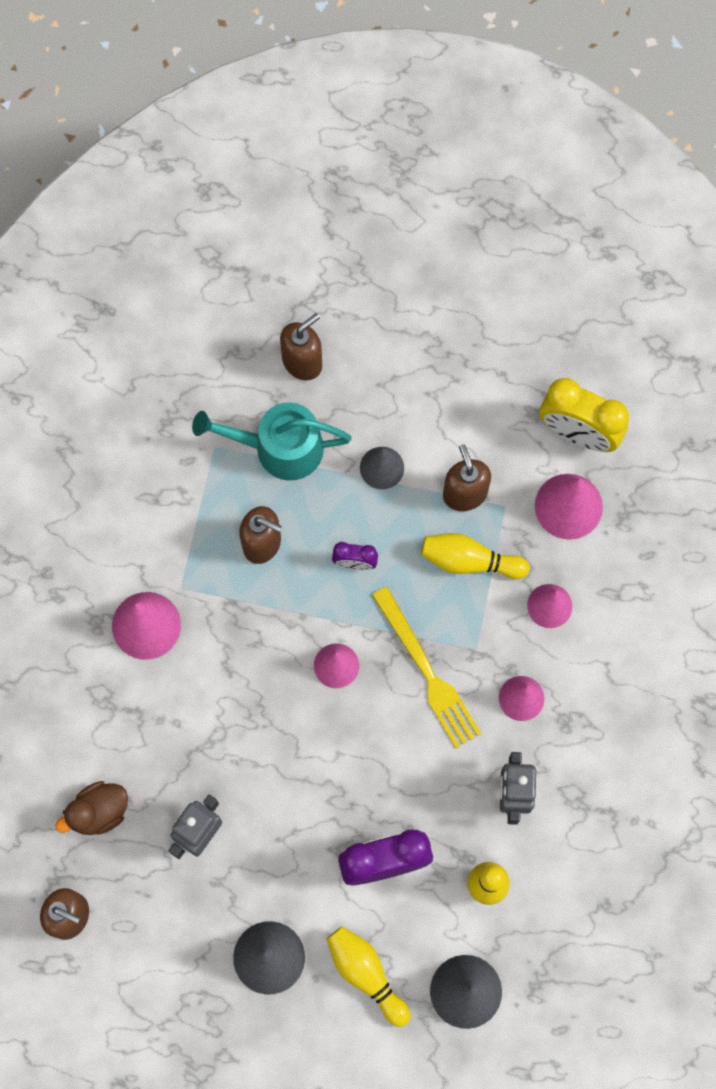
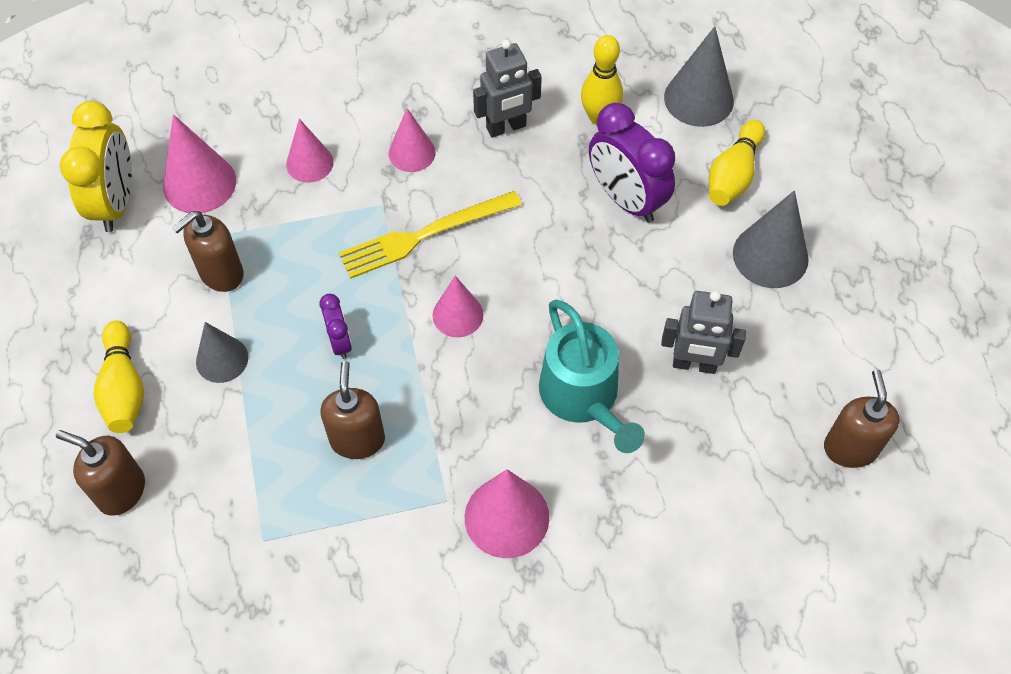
camera: 115 degrees left, 15 degrees down
brown duck [55,781,128,835] -> none
turquoise watering can [192,402,352,481] -> turquoise watering can moved to [539,299,645,453]
yellow fork [372,587,481,748] -> yellow fork turned 150 degrees counterclockwise [339,191,522,279]
yellow bowling pin [421,533,530,579] -> yellow bowling pin moved to [94,321,144,433]

